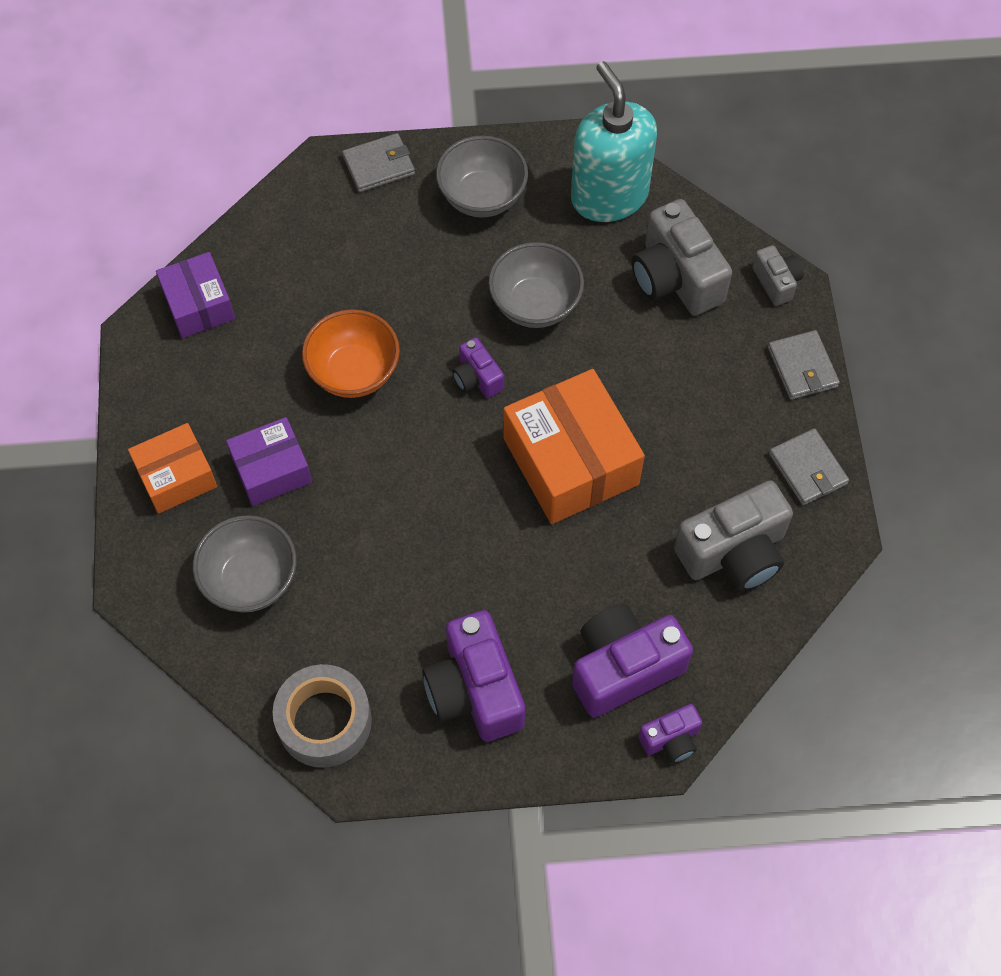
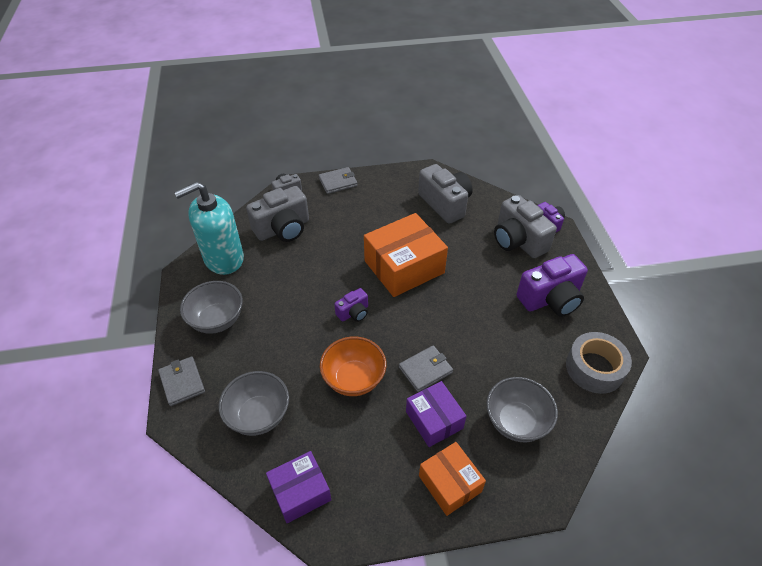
camera: 95 degrees left, 15 degrees down
grey bowl [488,242,584,328] -> grey bowl moved to [219,371,289,436]
purple camera [572,604,693,717] -> grey camera [494,195,557,258]
grey wallet [769,428,849,506] -> grey wallet moved to [399,345,453,392]

